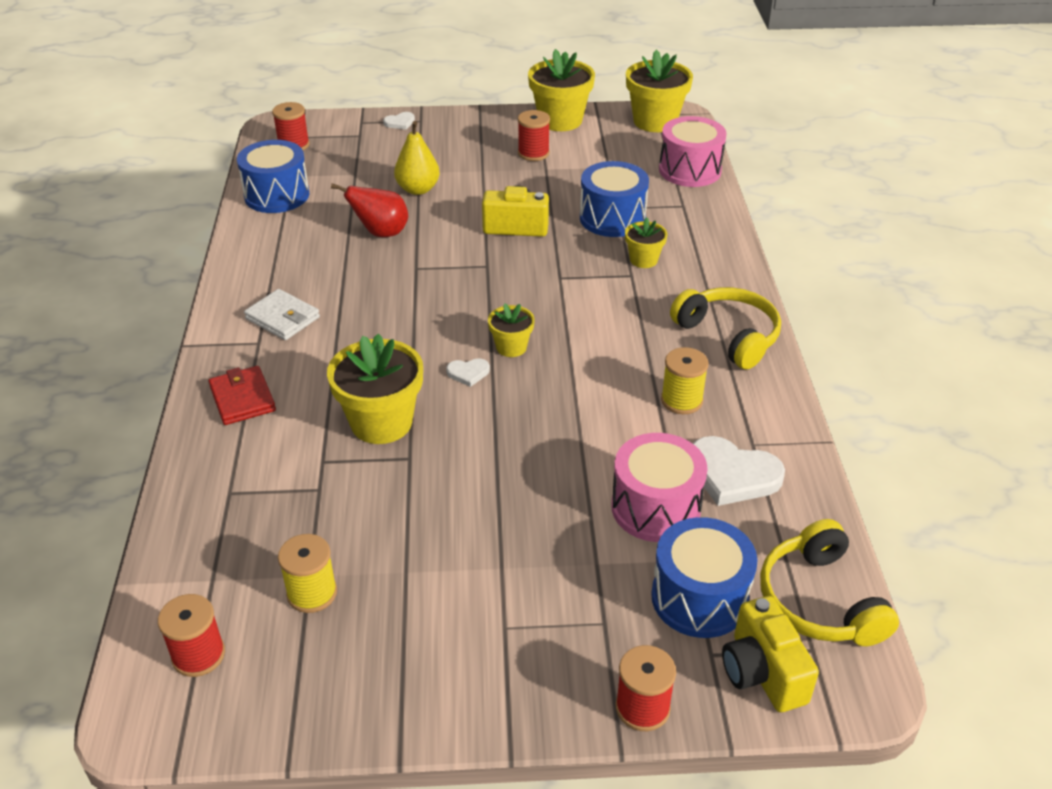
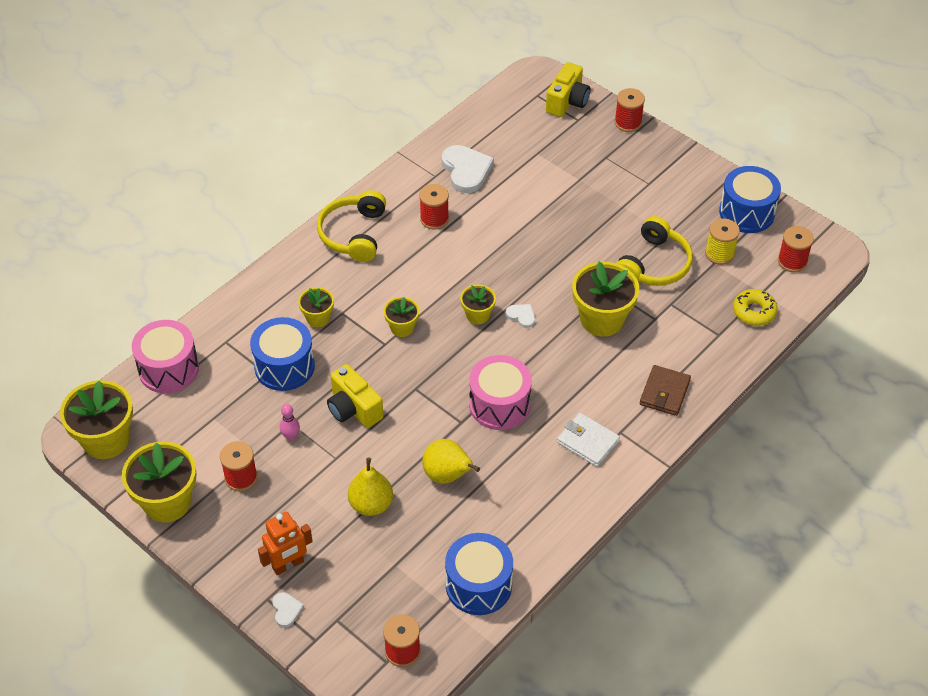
camera: 135 degrees left, 10 degrees up
red wallet [208,366,276,425] -> brown wallet [640,365,691,416]
white wallet [244,289,320,340] -> white wallet turned 45 degrees counterclockwise [557,413,620,467]
red pear [331,183,408,237] -> yellow pear [422,439,480,484]
white heart [383,112,415,130] -> white heart turned 60 degrees clockwise [272,592,304,628]
pink drum [611,433,708,542] -> pink drum moved to [469,355,532,430]
blue drum [651,517,758,638] -> blue drum moved to [719,166,781,233]
yellow spool [661,347,709,414] -> red spool [419,184,449,230]
yellow headphones [760,519,899,646] -> yellow headphones moved to [617,216,693,286]
none -> orange robot [258,512,313,575]
none -> pink bowling pin [280,404,300,441]
none -> yellow flower pot [384,297,419,337]
none -> yellow donut [733,289,778,326]

